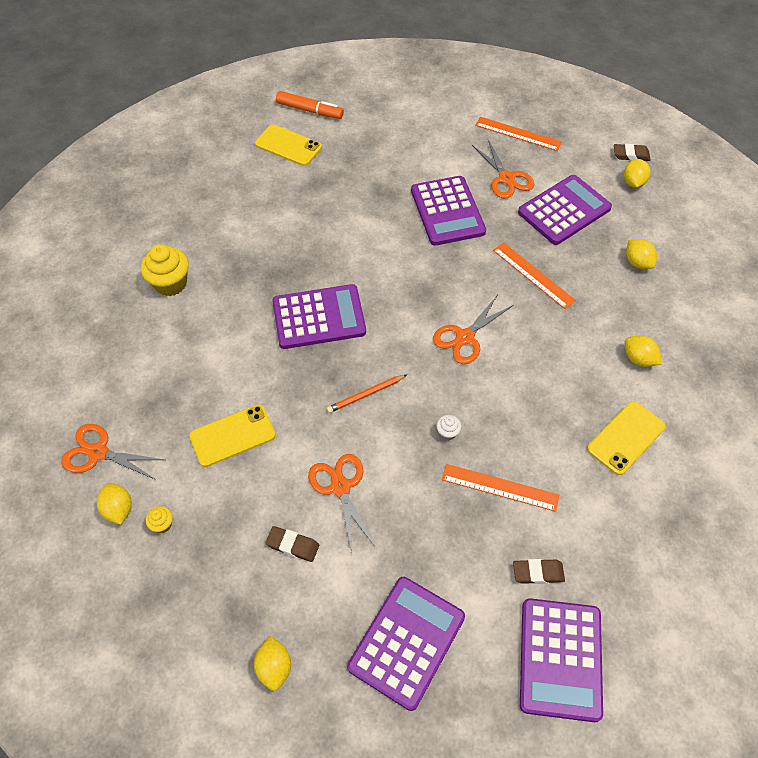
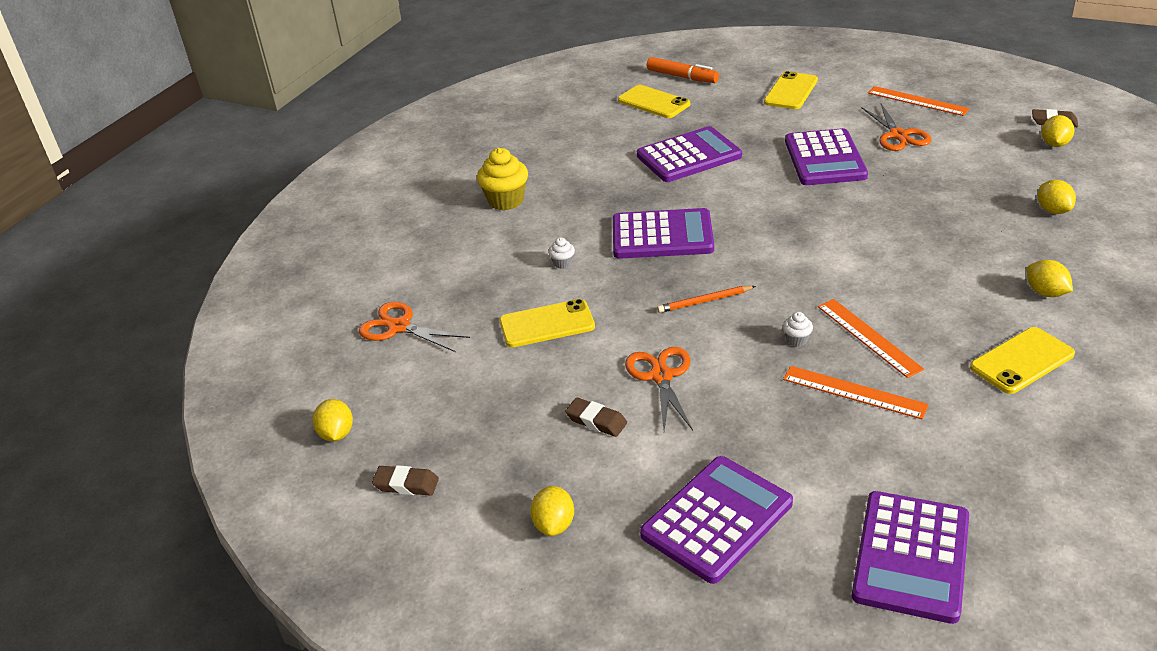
camera: 15 degrees right, 20 degrees down
yellow lemon [97,483,132,525] -> yellow lemon moved to [313,399,353,442]
yellow cupcake [146,506,173,533] -> none
orange scissors [433,296,514,364] -> none
orange ruler [493,242,576,309] -> orange ruler moved to [818,299,924,378]
brown eraser [513,559,565,584] -> brown eraser moved to [372,465,439,496]
purple calculator [518,175,612,245] -> purple calculator moved to [637,126,742,182]
none -> white cupcake [548,237,575,269]
none -> yellow phone [764,71,818,109]

